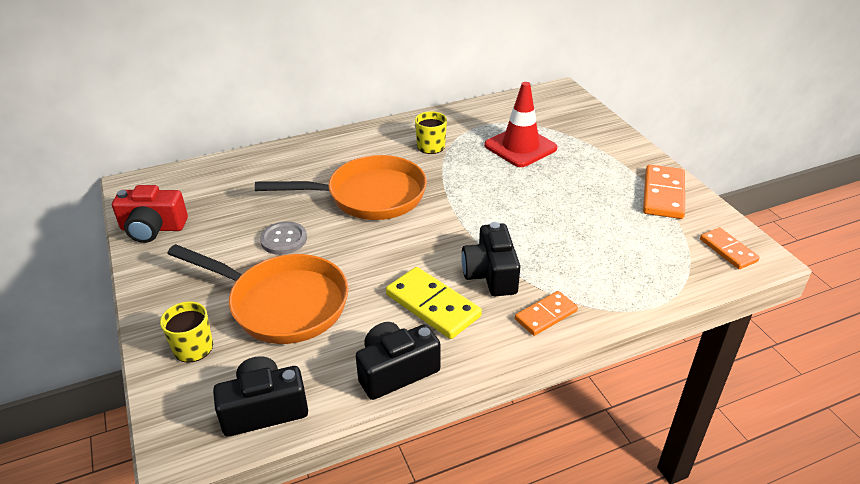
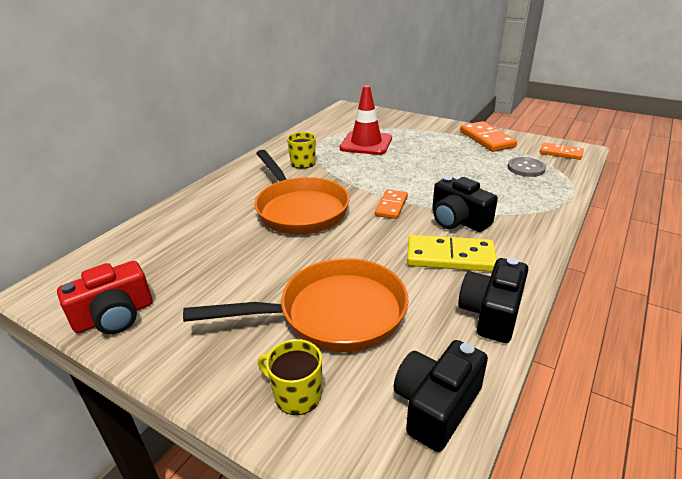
camera: 35 degrees left, 5 degrees down
orange pan [255,155,427,220] -> orange pan turned 105 degrees clockwise [254,150,350,235]
grey button [260,221,307,255] -> grey button moved to [507,157,546,177]
orange domino [515,291,578,336] -> orange domino moved to [375,190,408,219]

